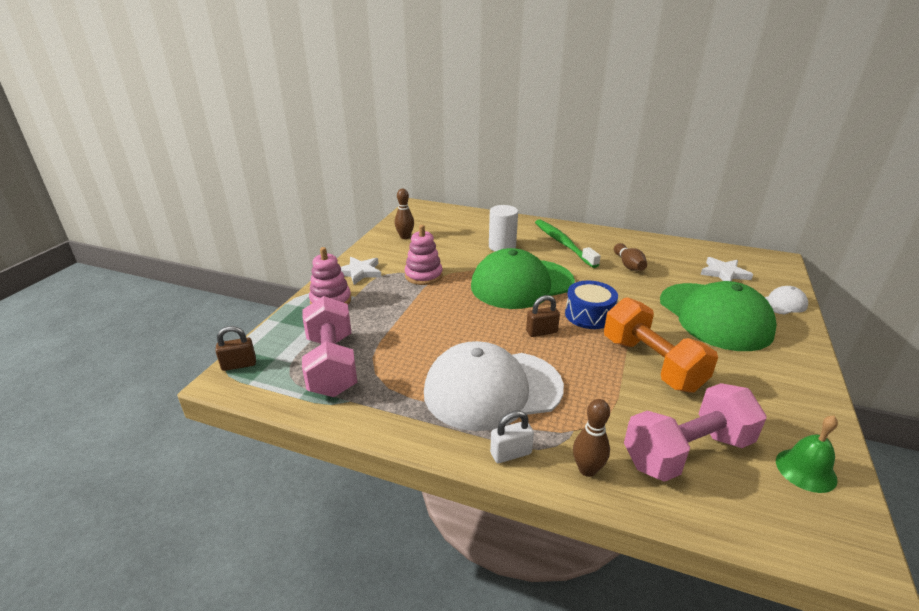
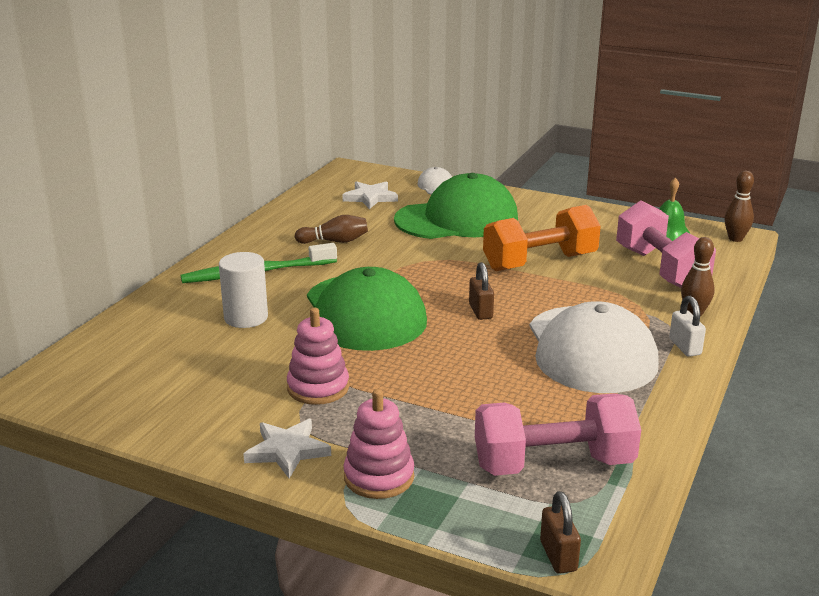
camera: 85 degrees left, 5 degrees down
brown bowling pin [395,189,414,239] -> brown bowling pin moved to [724,171,754,242]
blue drum [565,281,618,329] -> none

